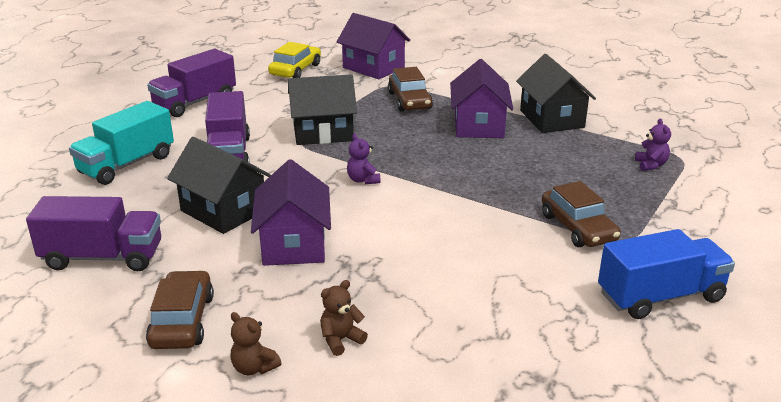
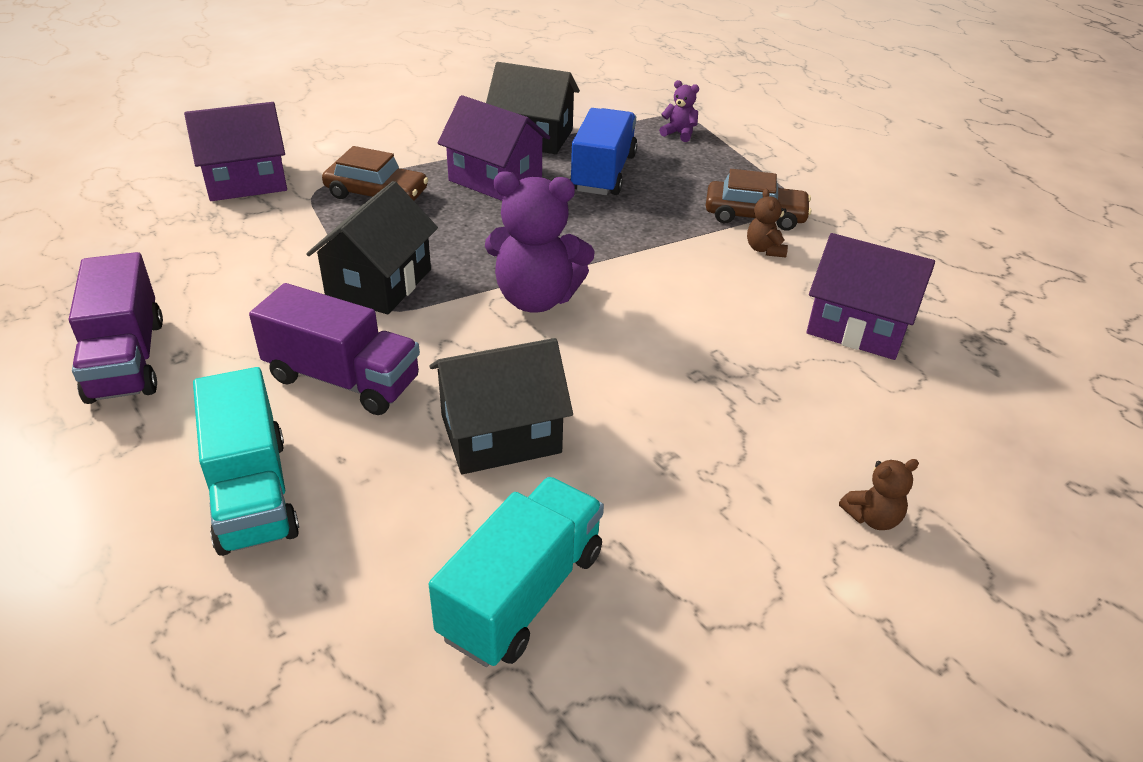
camera: 60 degrees left, 10 degrees up
purple truck [26,196,161,271] -> turquoise truck [429,477,604,667]
brown car [146,270,214,349] -> none
purple house [251,159,331,266] -> purple house moved to [807,233,935,360]
yellow car [268,42,321,78] -> none
brown teddy bear [320,280,368,356] -> brown teddy bear moved to [747,189,788,258]
purple teddy bear [347,133,381,184] -> purple teddy bear [485,171,595,313], size x2.16
blue truck [598,229,735,319] -> blue truck moved to [570,108,637,195]

